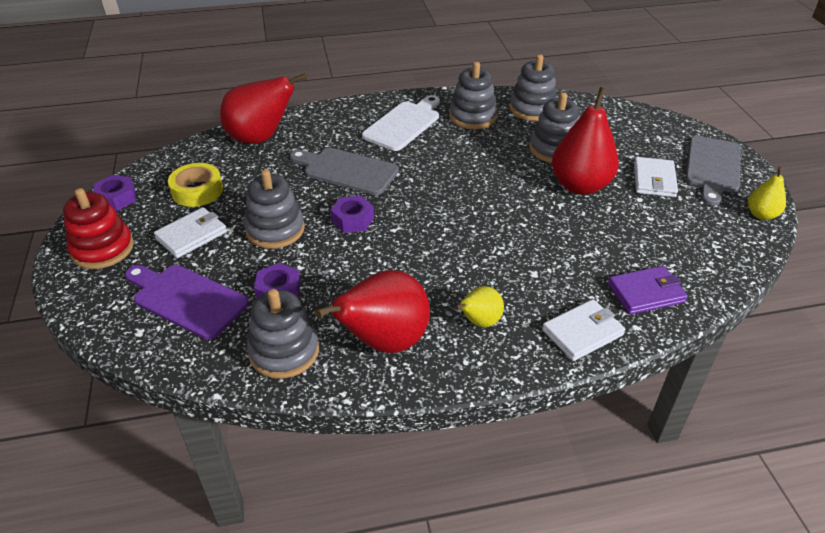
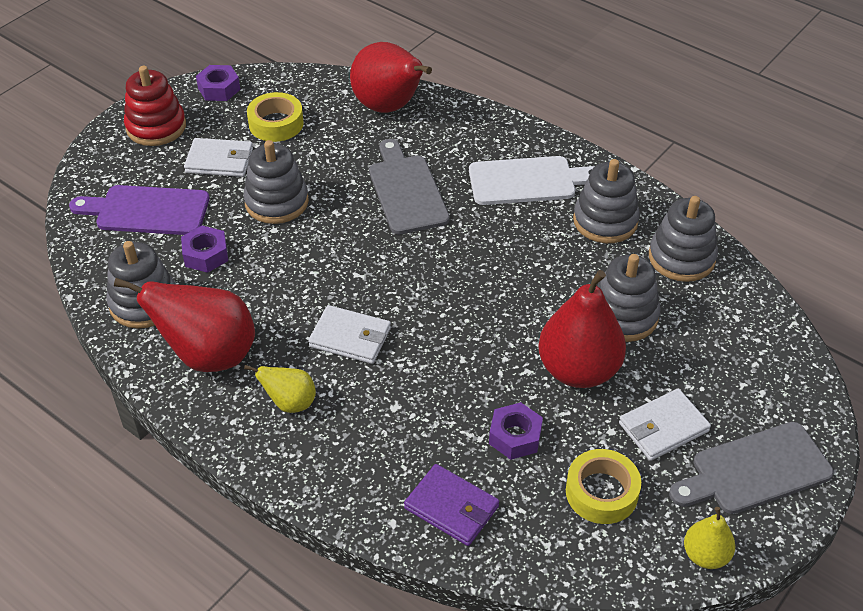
camera: 50 degrees right, 5 degrees up
purple cutting board [125,265,249,340] -> purple cutting board turned 75 degrees counterclockwise [69,185,210,235]
purple nut [331,196,374,233] -> purple nut moved to [489,402,543,460]
white wallet [542,299,625,361] -> white wallet moved to [308,305,391,364]
none -> yellow tape [566,449,641,524]

